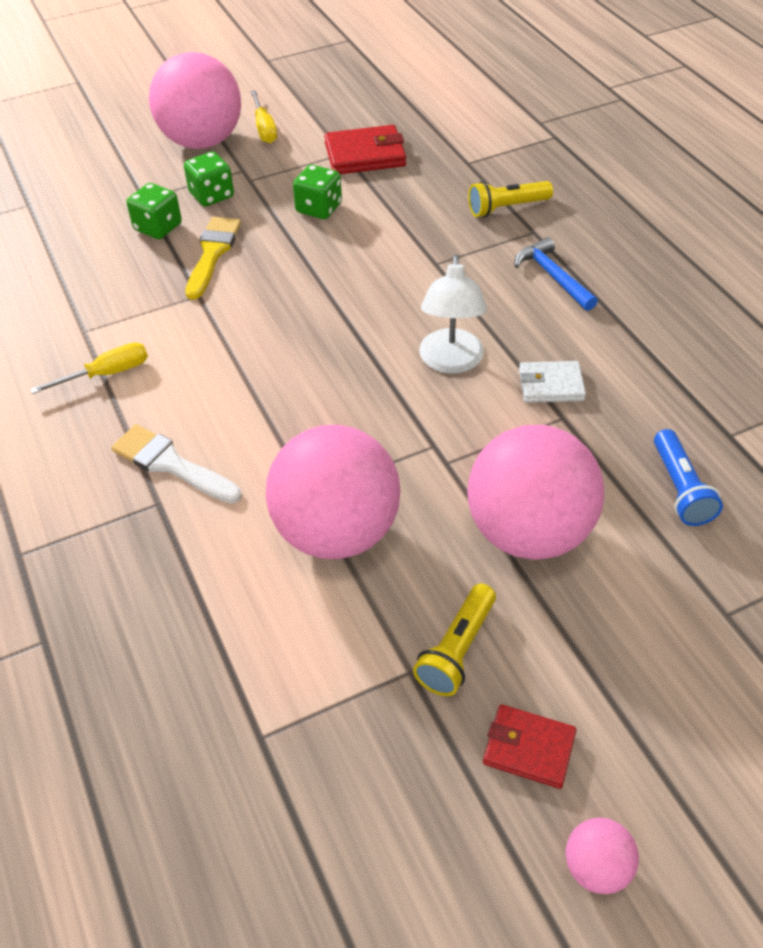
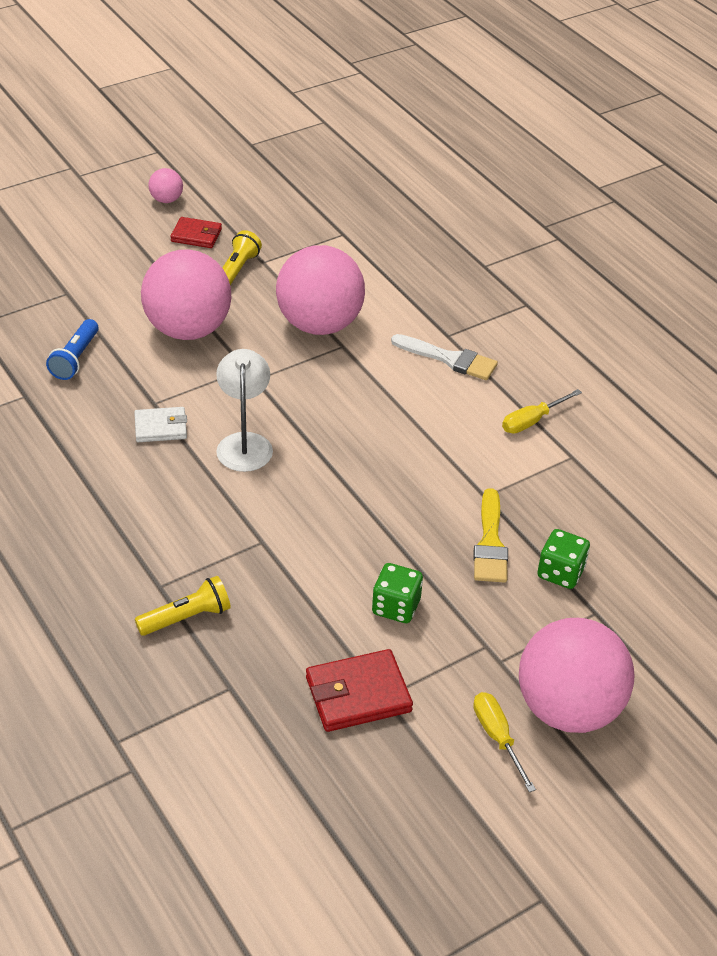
camera: 170 degrees right, 5 degrees down
green dice [184,152,234,207] -> none
blue hammer [515,237,598,311] -> none
blue flashlight [654,429,723,526] -> blue flashlight turned 150 degrees counterclockwise [46,319,99,380]

